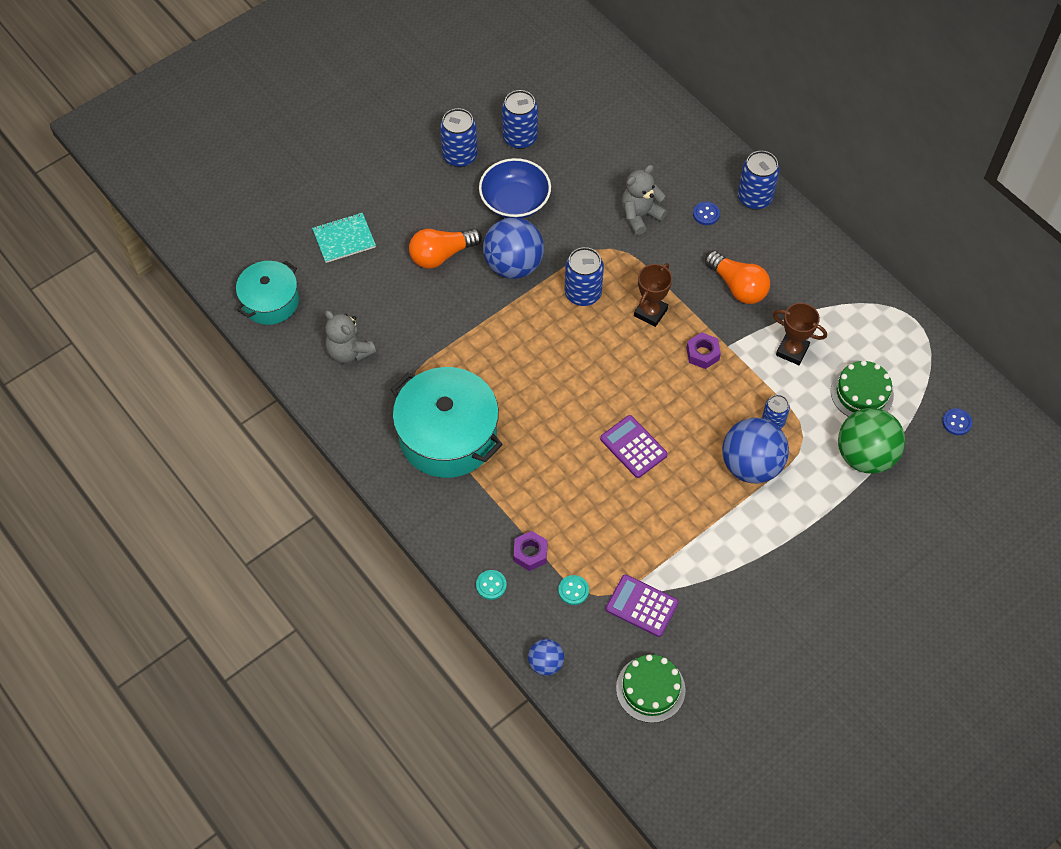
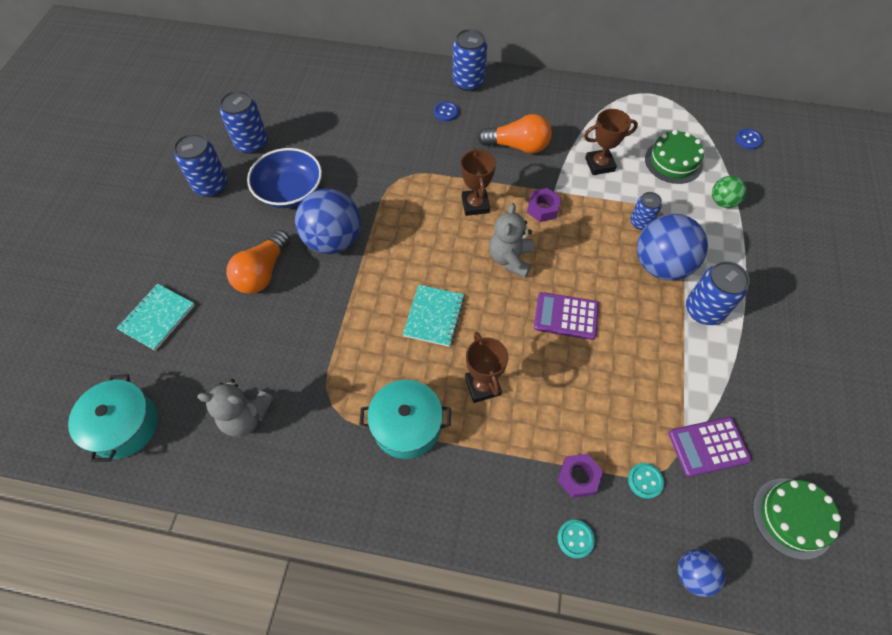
camera: 40 degrees left, 0 degrees up
turquoise pot [390,367,503,478] -> turquoise pot [359,380,451,459], size x0.61
blue can [564,247,604,306] -> blue can moved to [686,261,750,325]
grey teddy bear [621,165,667,235] -> grey teddy bear moved to [489,203,534,278]
green ball [838,408,905,474] -> green ball [712,176,747,208], size x0.52
none -> turquoise notebook [402,285,465,347]
none -> brown trophy [465,332,508,403]

